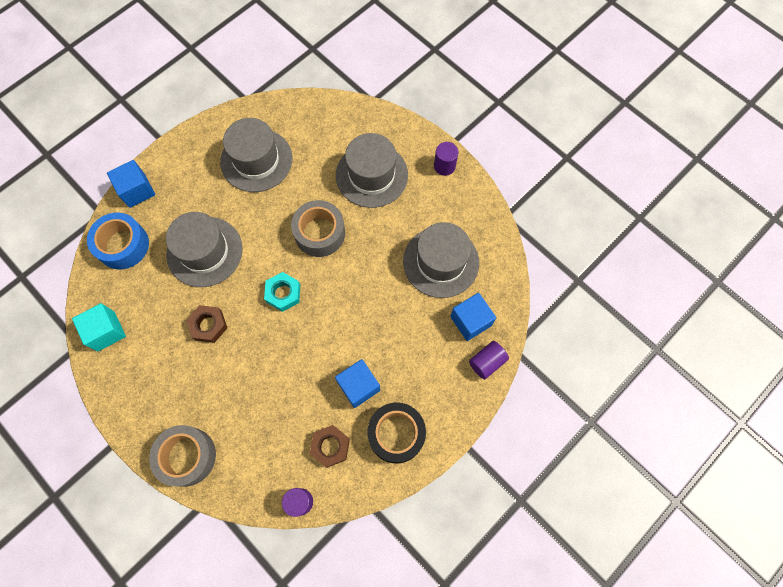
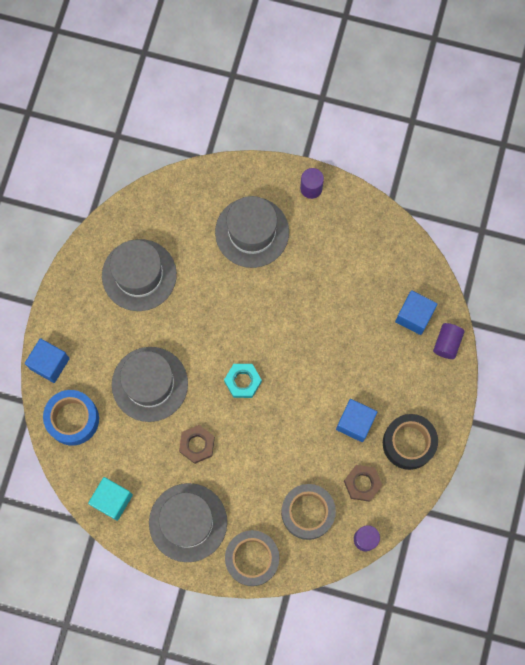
camera: 30 degrees left, 5 degrees up
grey tape [291,200,345,257] -> grey tape moved to [281,484,336,540]
grey hat [403,222,479,298] -> grey hat moved to [149,483,227,562]

